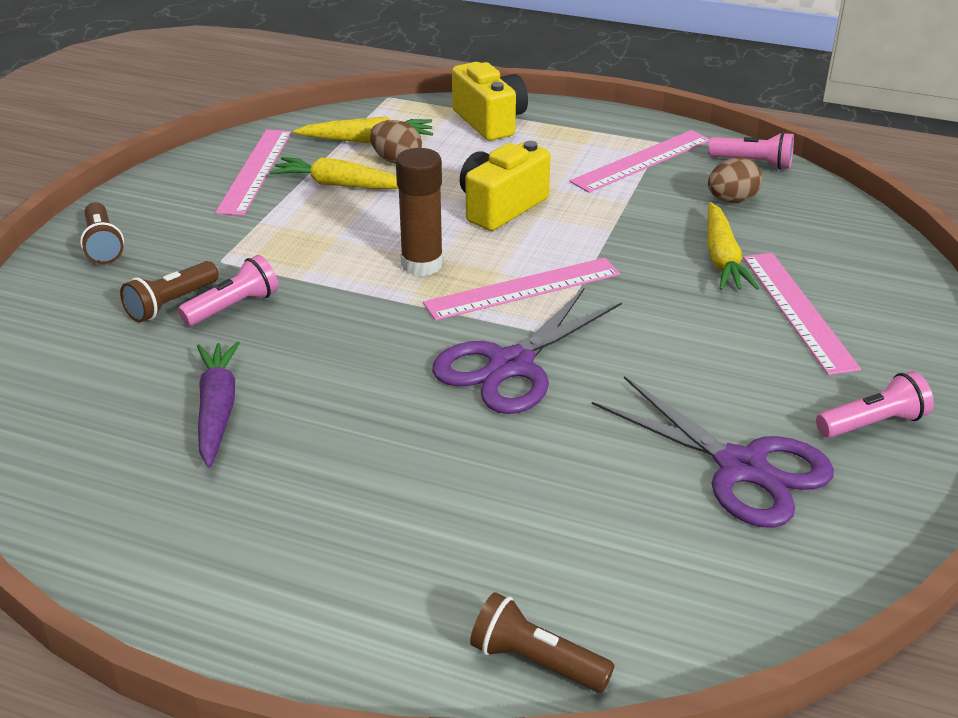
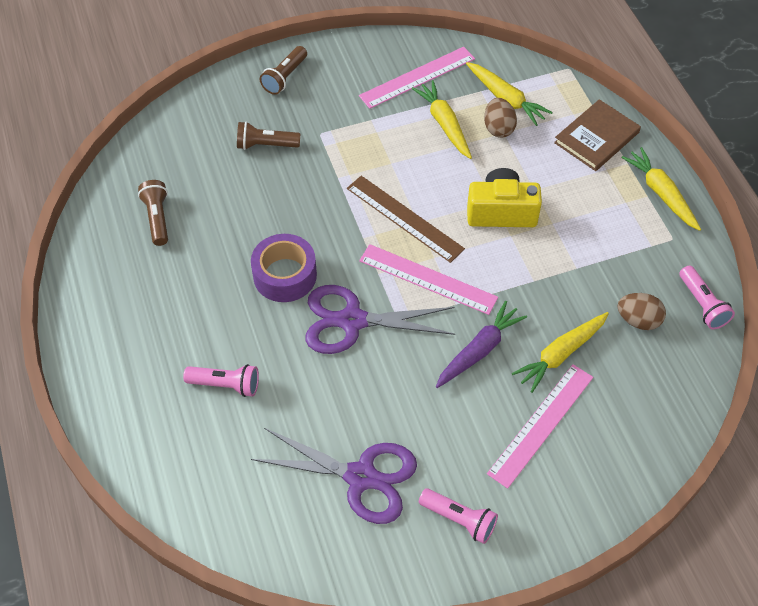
camera: 50 degrees right, 20 degrees up
pink flashlight [178,255,279,326] -> pink flashlight moved to [183,364,259,397]
purple carrot [197,341,240,468] -> purple carrot moved to [436,301,527,388]
brown glue stick [396,148,443,276] -> brown ruler [347,176,465,263]
yellow camera [452,62,528,141] -> brown book [554,99,641,171]
brown flashlight [470,592,615,693] -> brown flashlight moved to [138,180,168,246]
pink ruler [570,130,710,193] -> none
purple scissors [592,376,834,528] -> purple scissors turned 75 degrees counterclockwise [251,428,417,524]
none -> purple tape [251,234,317,302]
none -> yellow carrot [621,147,701,231]

